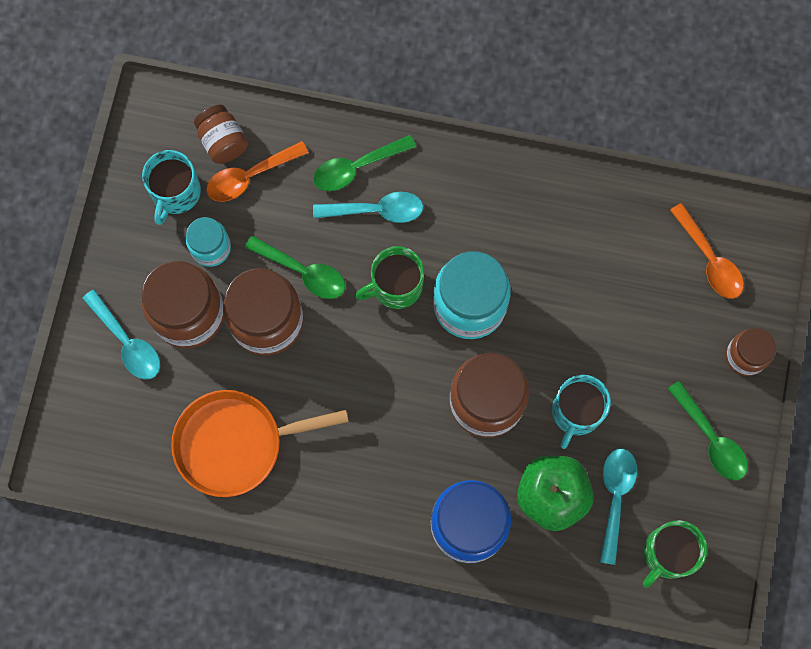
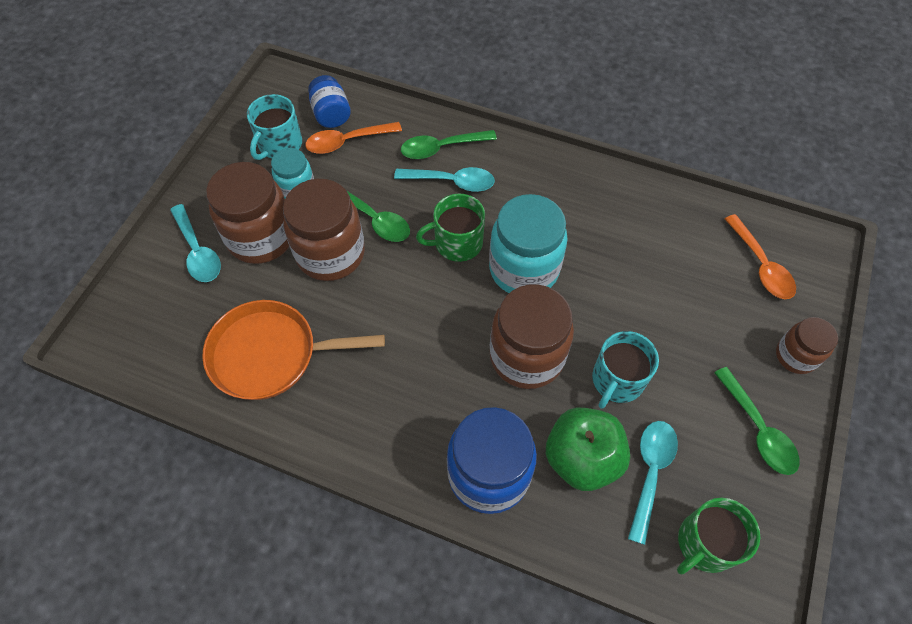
camera: 10 degrees right, 15 degrees down
brown jar [194,105,248,164] -> blue jar [308,75,351,128]

